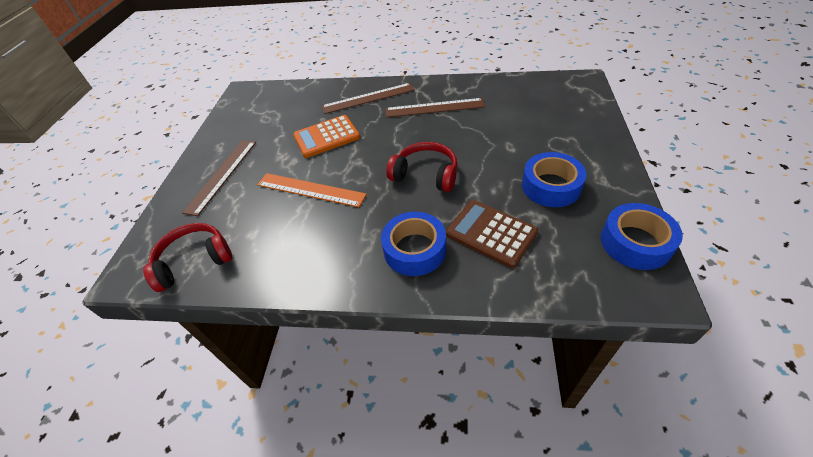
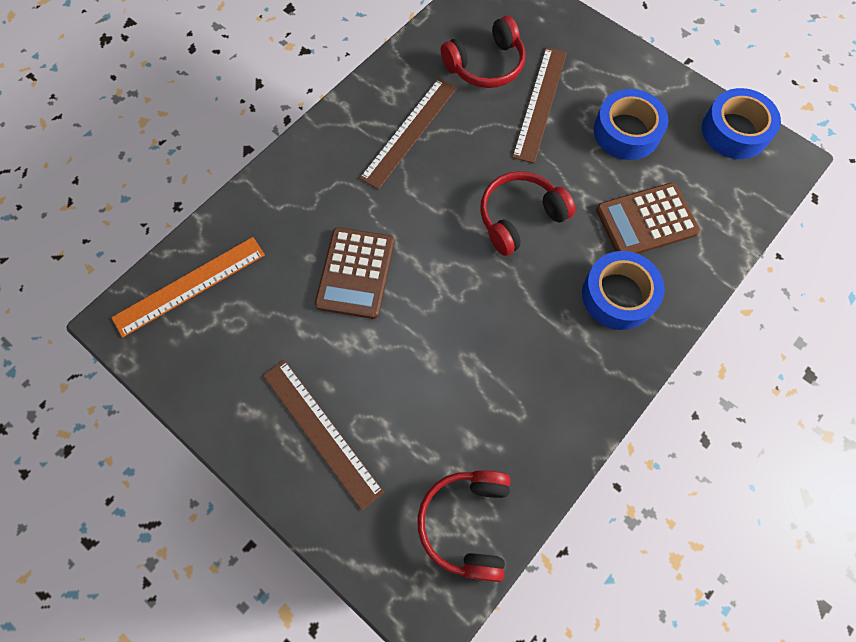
camera: 60 degrees left, 20 degrees up
orange ruler [257,173,367,207] -> orange ruler moved to [111,237,265,338]
orange calculator [293,115,360,158] -> brown calculator [315,227,394,319]
brown ruler [322,83,415,114] -> brown ruler moved to [512,47,567,163]
none -> red headphones [441,16,526,88]

